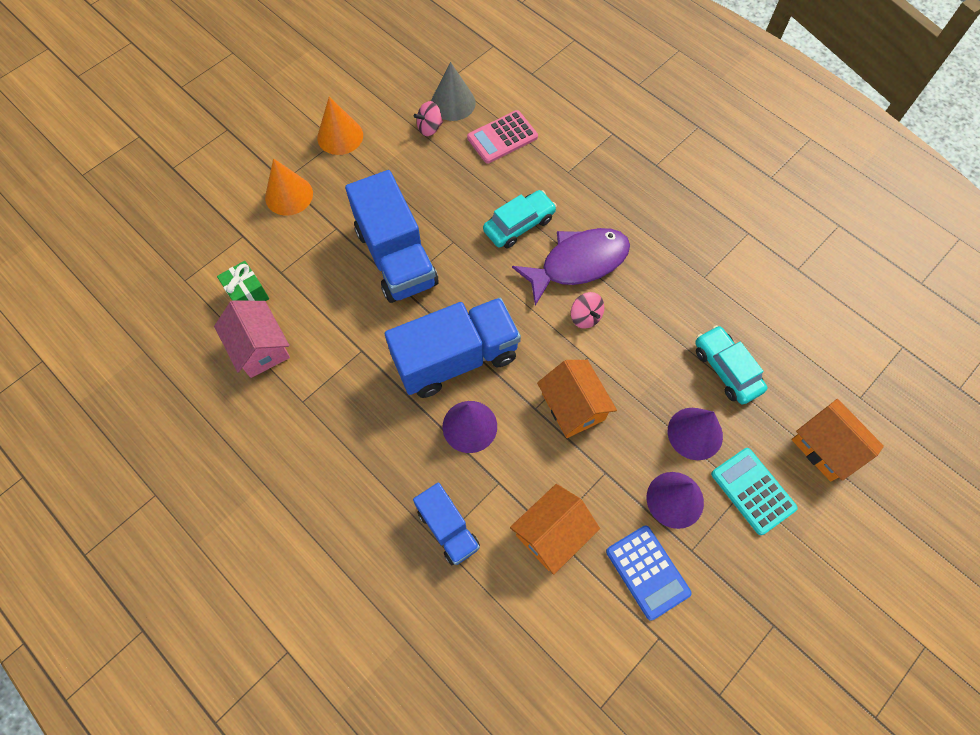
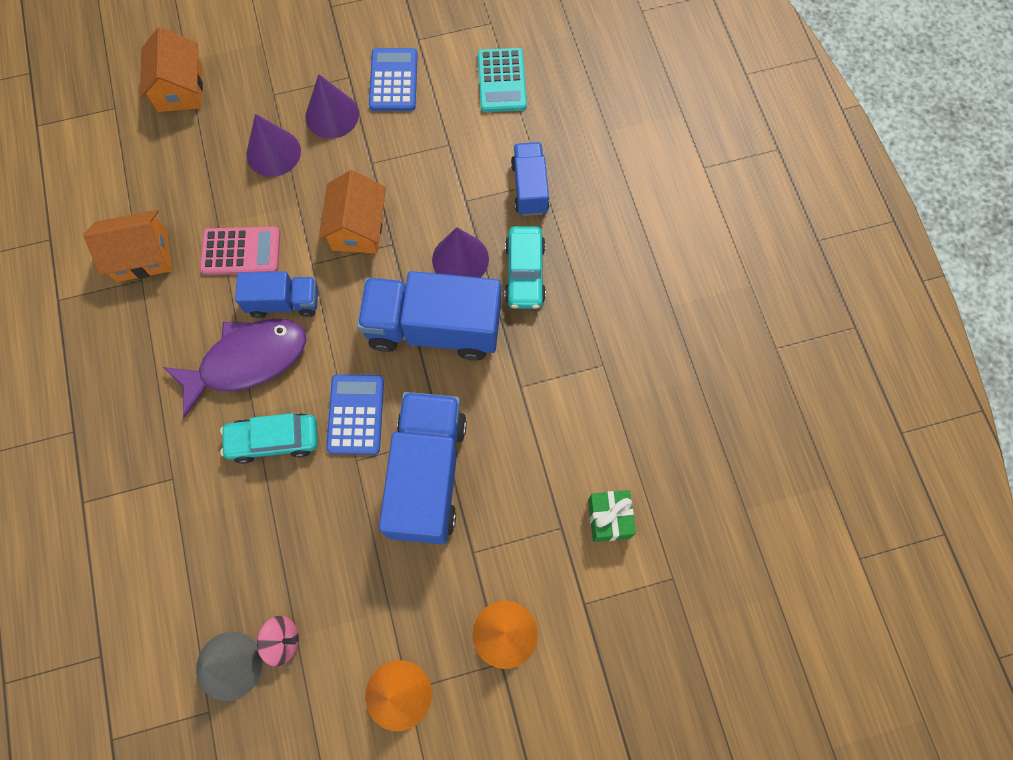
camera: 150 degrees left, 5 degrees up
pink house [214,301,290,378] -> none
pink calculator [467,110,538,164] -> pink calculator moved to [200,227,280,275]
orange house [510,484,600,575] -> orange house moved to [83,210,172,282]
purple fish [512,228,630,306] -> purple fish turned 150 degrees clockwise [163,319,307,418]
pink spinning top [571,292,604,329] -> blue truck [235,271,318,318]
turquoise car [695,325,767,404] -> turquoise car moved to [505,226,546,309]
turquoise calculator [711,448,798,535] -> turquoise calculator moved to [478,48,527,112]
none -> blue calculator [326,374,384,455]

